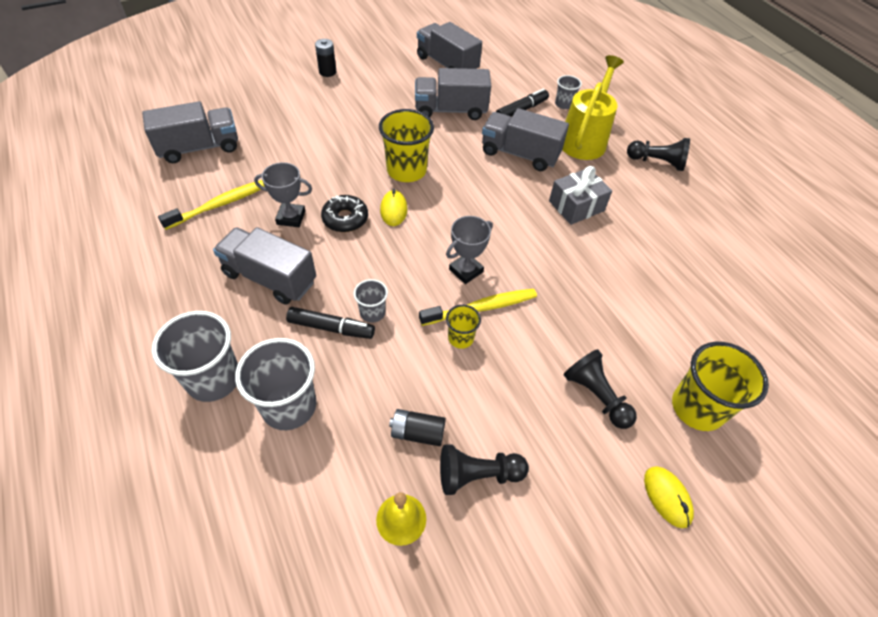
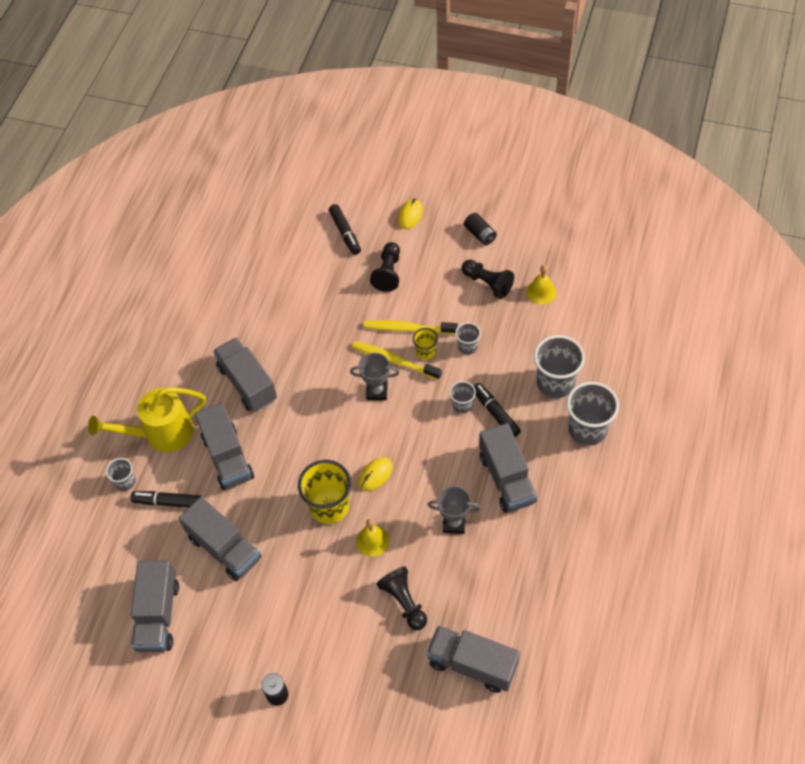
camera: 130 degrees left, 5 degrees up
yellow toothbrush [158,180,265,230] -> yellow toothbrush moved to [364,320,458,335]
grey trophy [254,162,312,227] -> grey trophy turned 45 degrees counterclockwise [428,486,481,534]
black donut [321,195,368,232] -> none
black battery [389,409,446,446] -> black battery moved to [464,213,497,246]
grey gift [549,166,612,225] -> grey truck [213,337,277,412]
black pawn [627,138,690,171] -> black pawn moved to [377,567,427,630]
yellow cup [672,342,769,431] -> black marker [329,204,361,255]
none -> yellow bell [356,519,389,557]
none -> grey cup [455,322,481,355]

